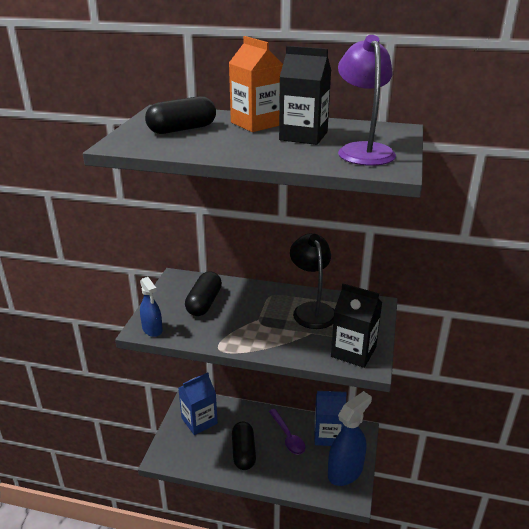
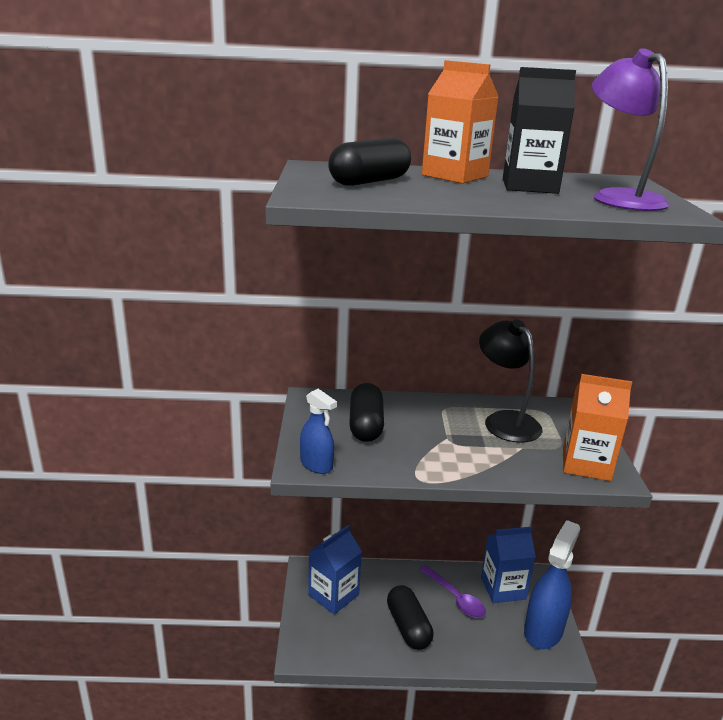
camera: 15 degrees left, 5 degrees down
black carton [331,284,382,368] -> orange carton [563,374,632,481]

